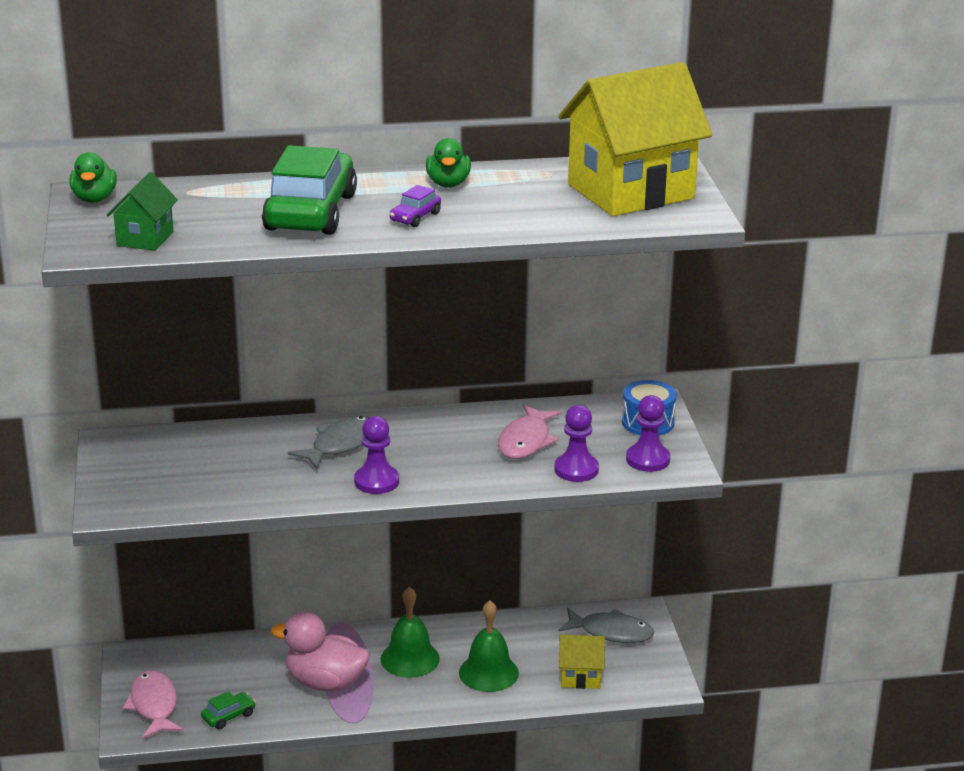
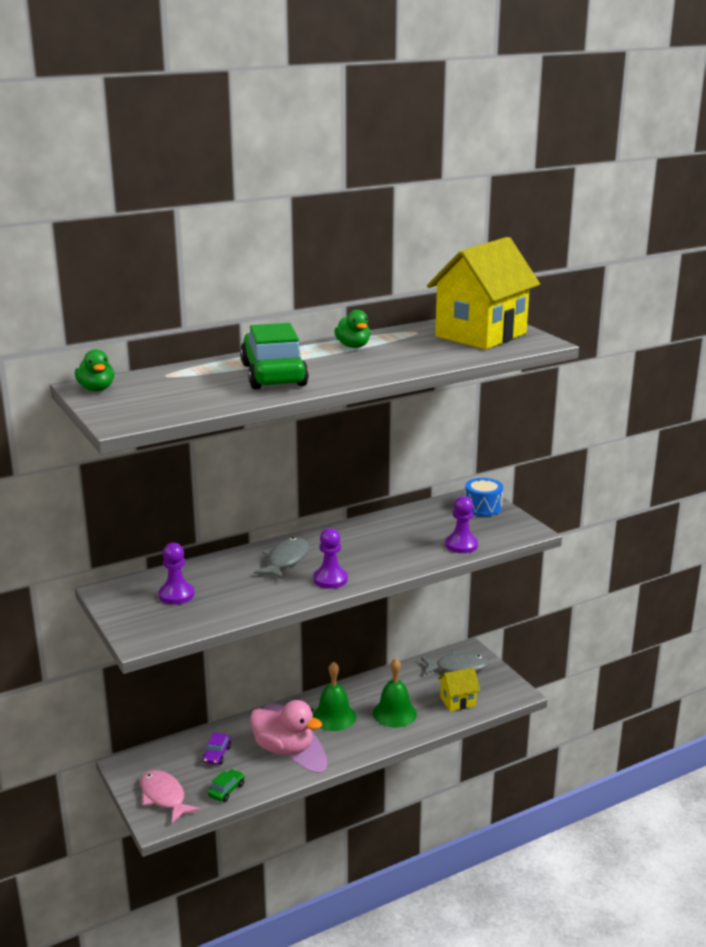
camera: 20 degrees left, 5 degrees down
green house [107,172,178,251] -> none
pink duck [271,612,370,692] -> pink duck turned 150 degrees counterclockwise [250,700,322,755]
purple car [390,185,441,227] -> purple car moved to [203,733,231,765]
pink fish [498,404,561,459] -> none
purple pawn [626,395,670,472] -> purple pawn moved to [159,543,194,605]

